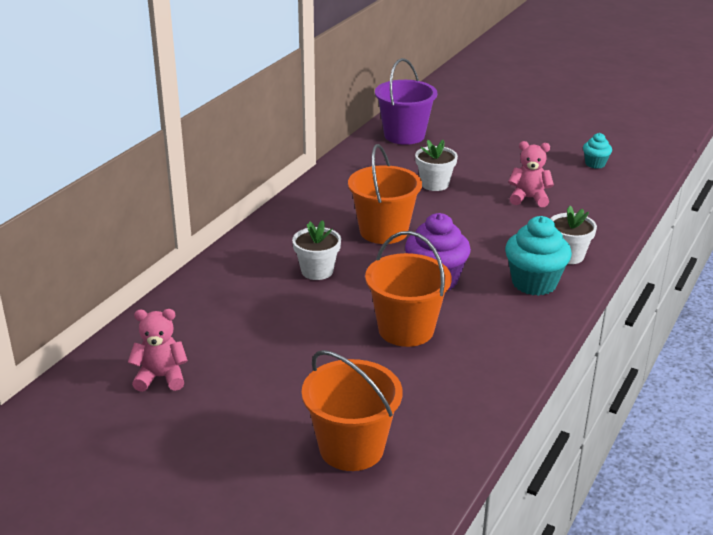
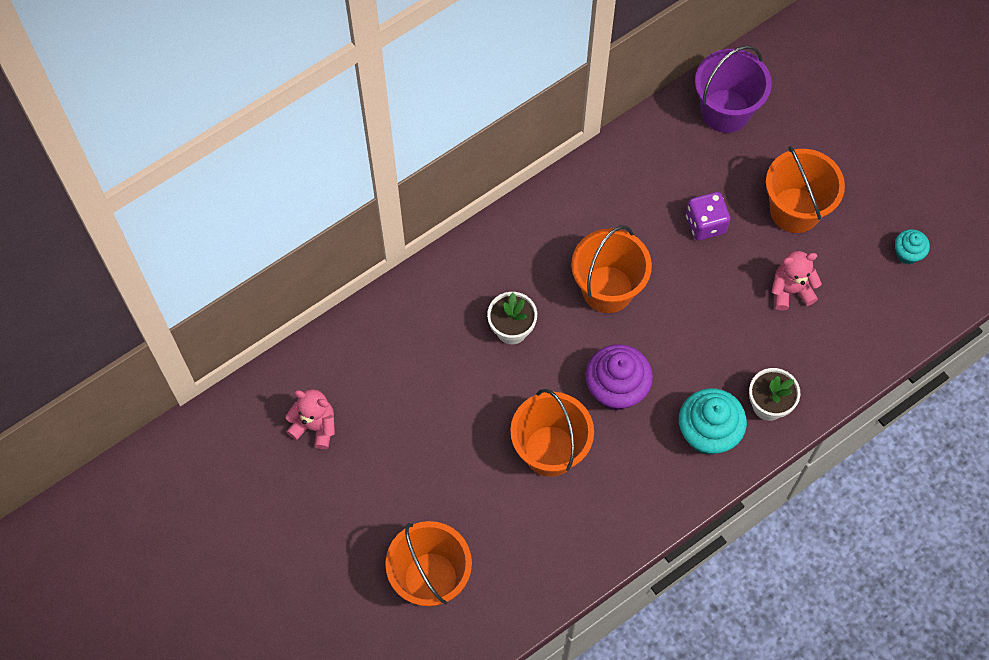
camera: 25 degrees right, 35 degrees up
white flower pot [415,140,458,191] -> purple dice [686,192,730,240]
pink teddy bear [508,141,554,207] -> pink teddy bear turned 45 degrees counterclockwise [771,251,822,311]
none -> orange bucket [766,146,845,233]

